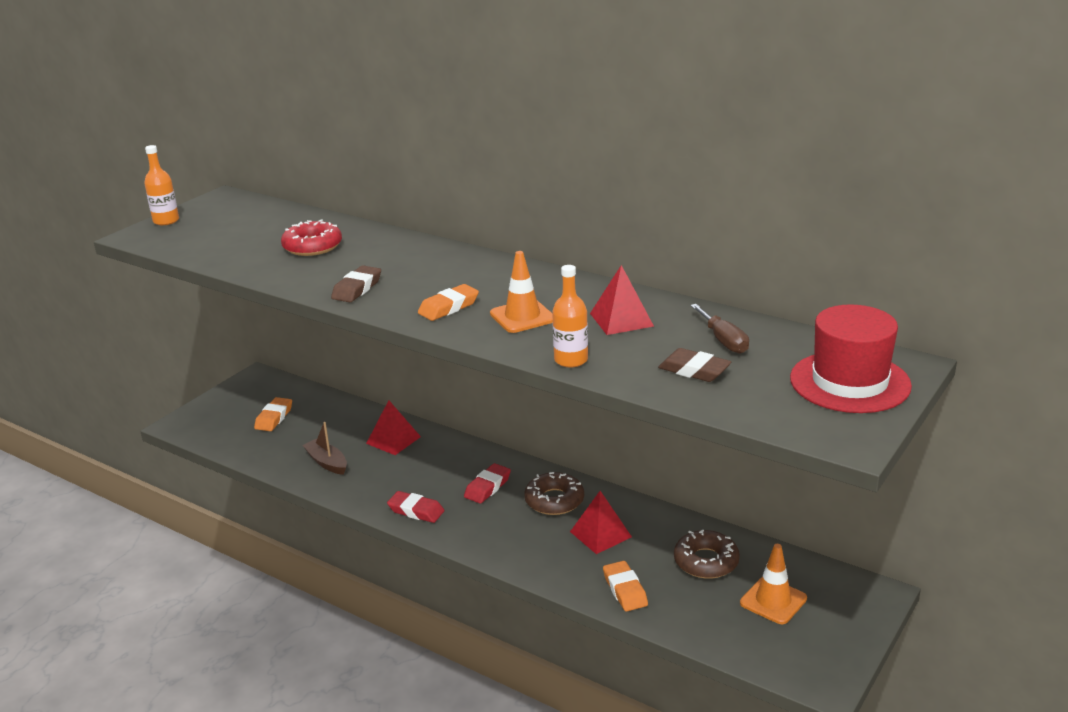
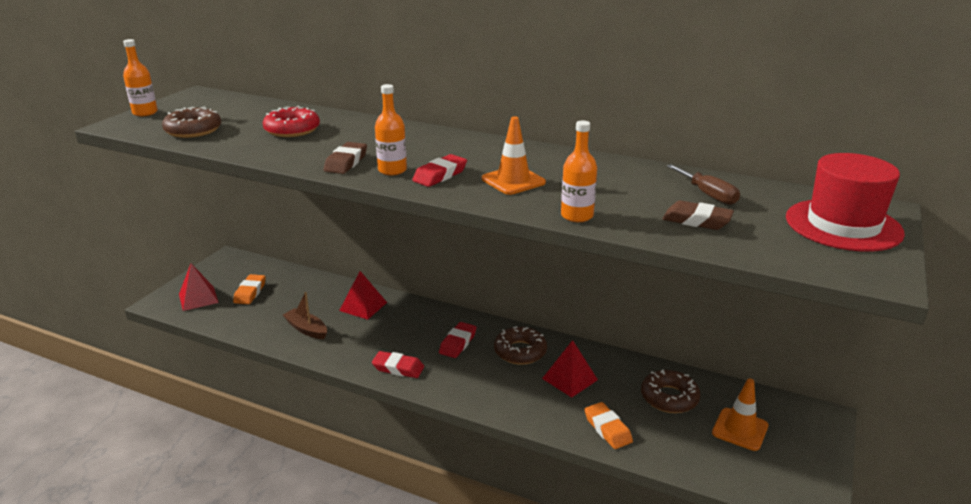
camera: 10 degrees left, 0 degrees up
orange eraser [418,284,479,321] -> red eraser [412,154,467,187]
red pyramid [590,265,654,335] -> red pyramid moved to [179,264,219,311]
none -> brown donut [162,106,221,138]
none -> orange bottle [375,84,407,175]

